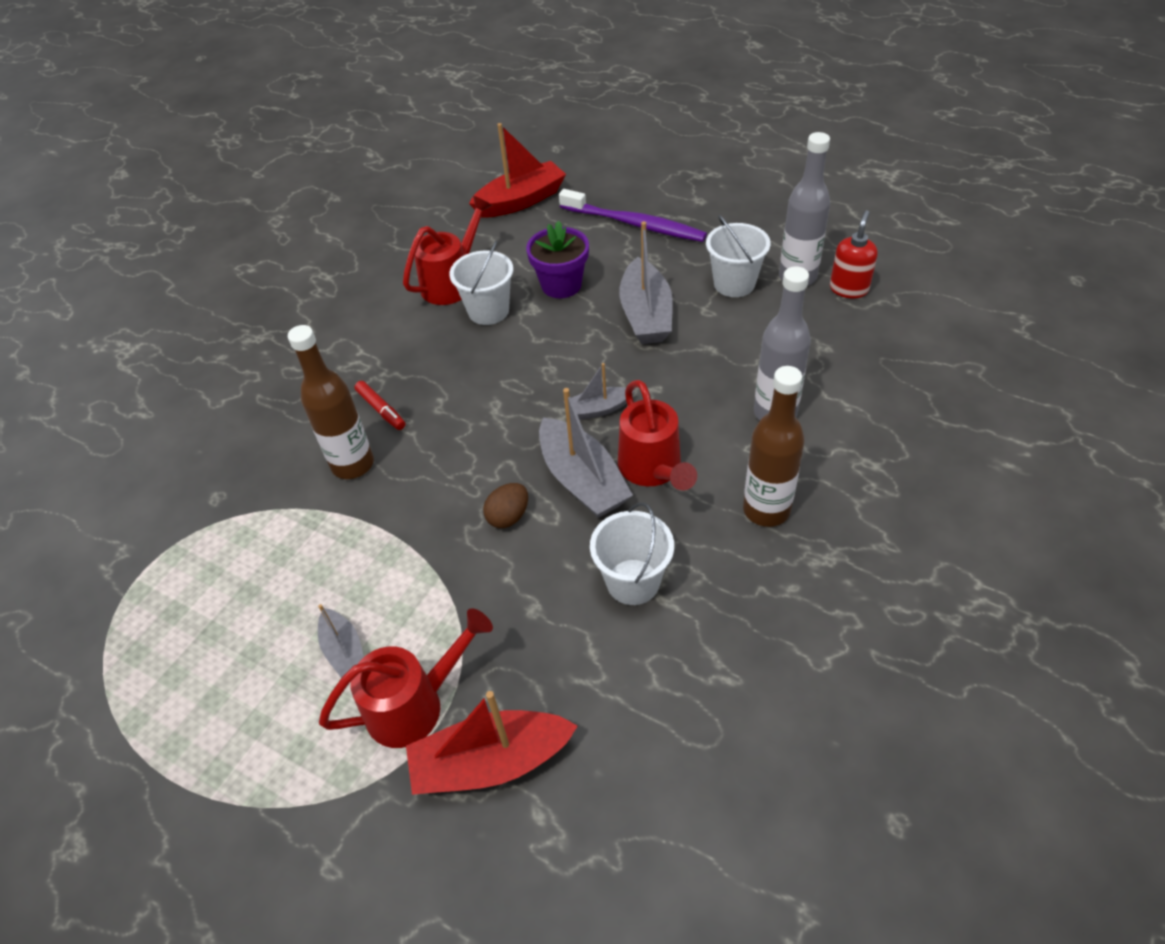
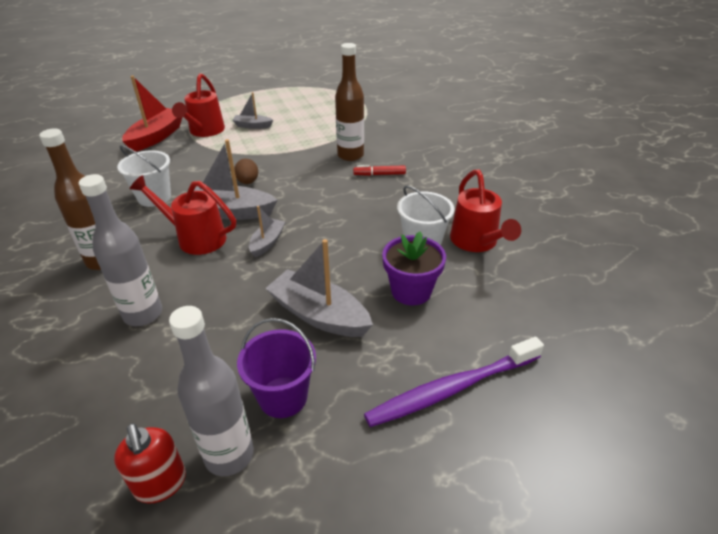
camera: 125 degrees right, 10 degrees down
red boat [469,123,566,217] -> none
white bucket [706,215,771,297] -> purple bucket [237,318,316,418]

